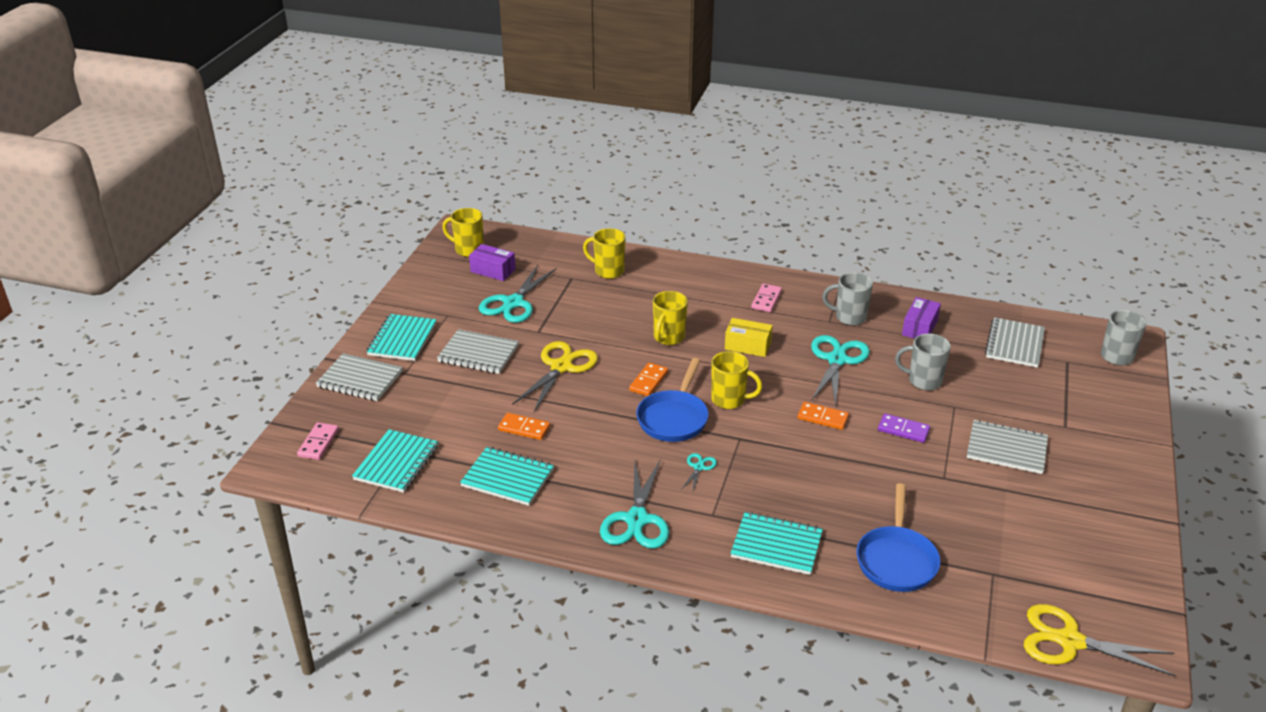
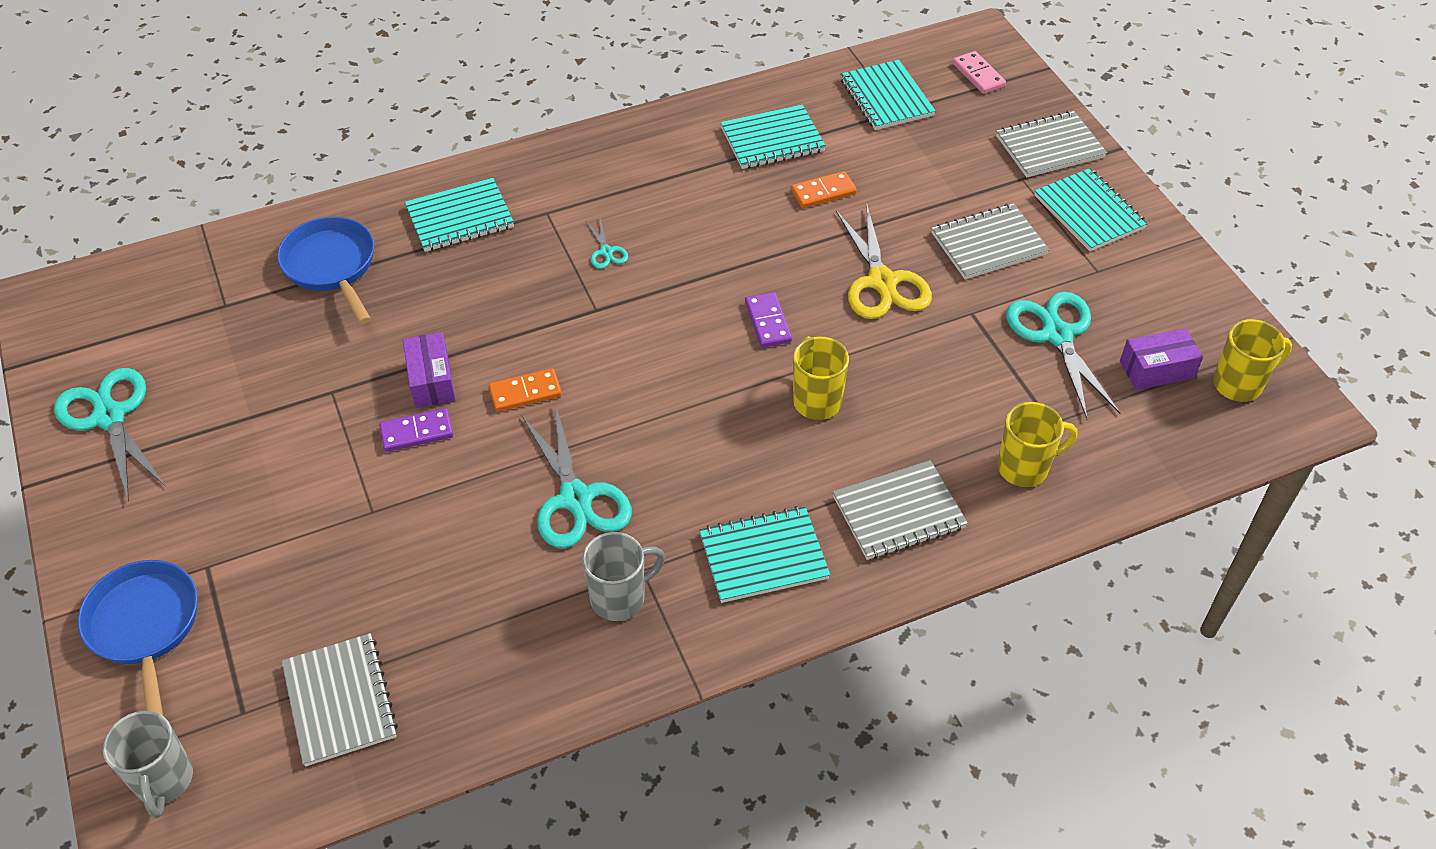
camera: 140 degrees right, 15 degrees up
turquoise scissors [600,461,669,549] -> turquoise scissors moved to [54,368,166,502]
orange domino [629,363,668,396] -> purple domino [745,292,792,348]
blue pan [636,358,709,442] -> blue pan moved to [78,560,198,716]
yellow mug [711,351,762,409] -> none
yellow box [725,318,773,357] -> none
pink domino [751,284,782,312] -> turquoise notebook [699,506,830,603]
grey mug [895,334,951,390] -> none
purple box [902,297,941,339] -> purple box moved to [403,332,456,408]
grey notebook [967,420,1048,474] -> grey notebook moved to [833,460,968,560]
yellow scissors [1024,604,1175,676] -> none

